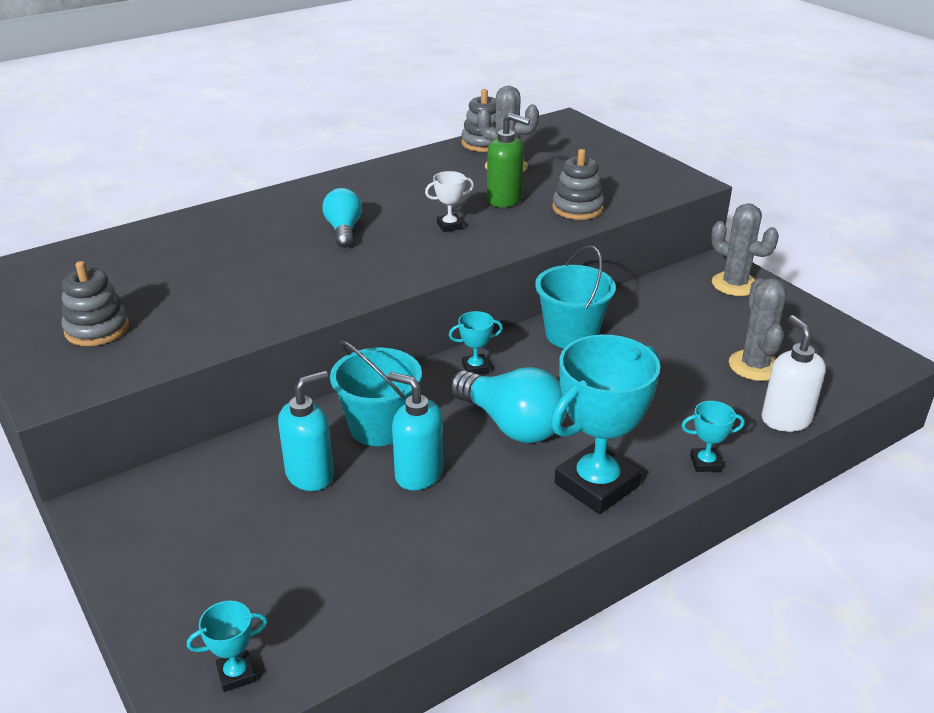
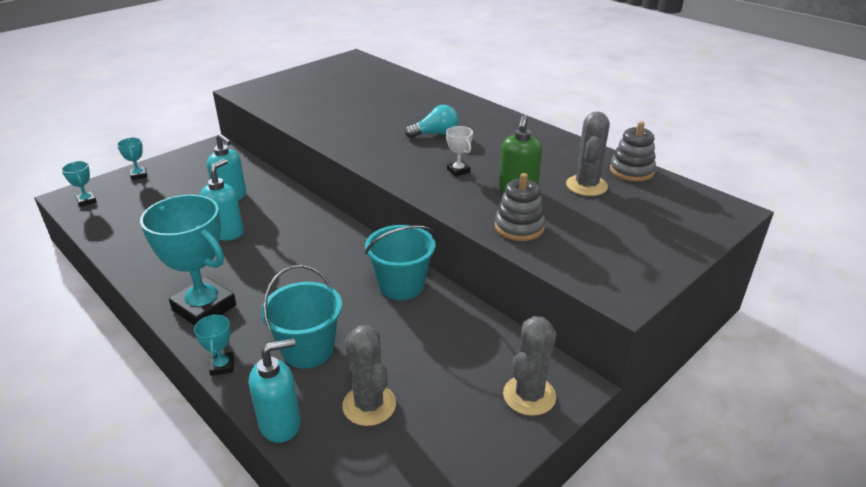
camera: 80 degrees right, 0 degrees up
grey stacking toy [61,261,130,346] -> none
turquoise bucket [330,341,422,446] -> turquoise bucket moved to [261,265,342,368]
turquoise trophy [449,311,503,374] -> turquoise trophy moved to [117,137,147,180]
turquoise light bulb [450,367,567,443] -> none
grey cactus [729,278,786,381] -> grey cactus turned 75 degrees clockwise [342,325,396,426]
white soap dispenser [762,315,826,432] -> turquoise soap dispenser [249,338,301,443]

